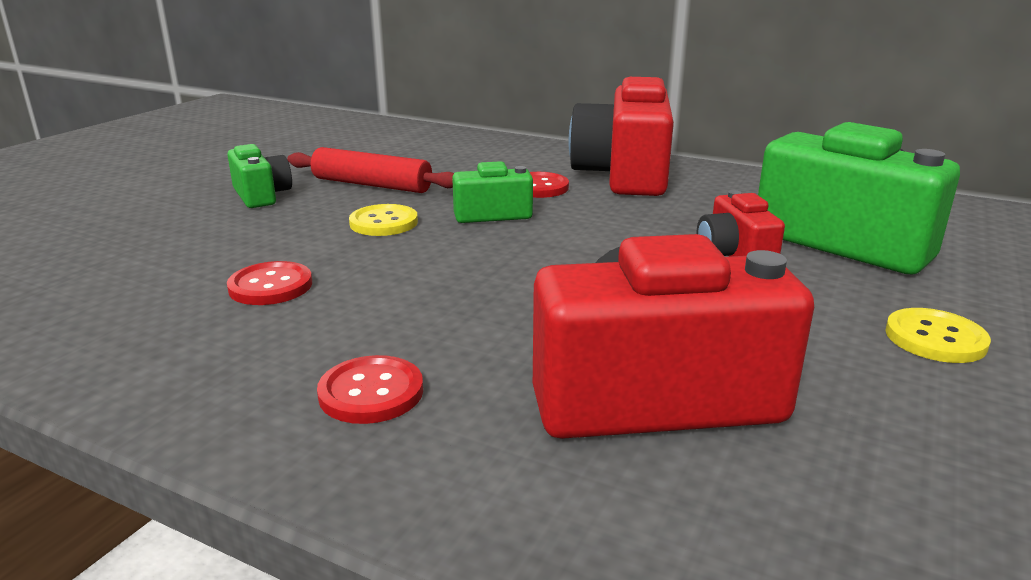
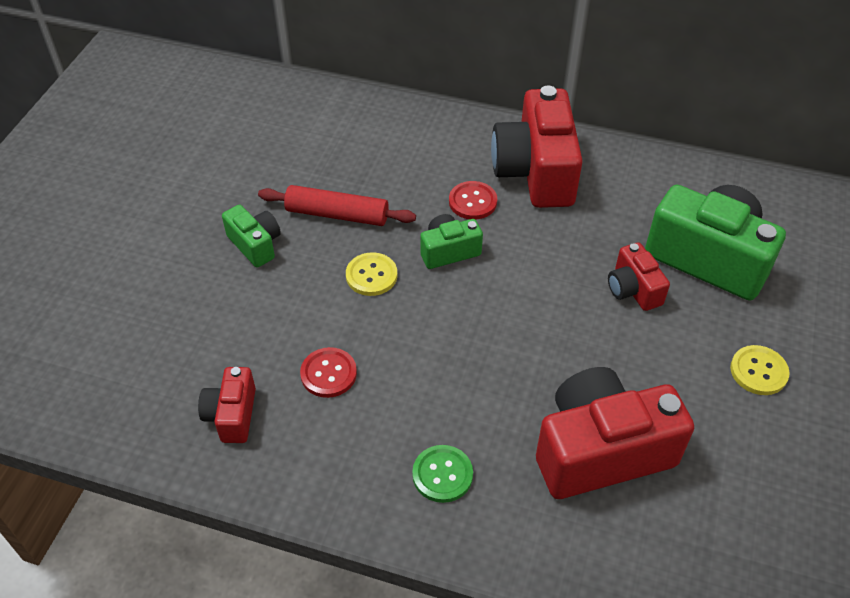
camera: 10 degrees left, 25 degrees up
red button [317,355,423,424] -> green button [412,445,473,503]
none -> red camera [198,367,256,443]

